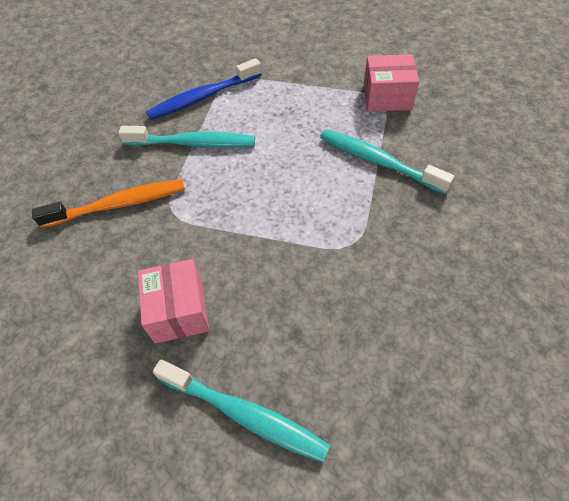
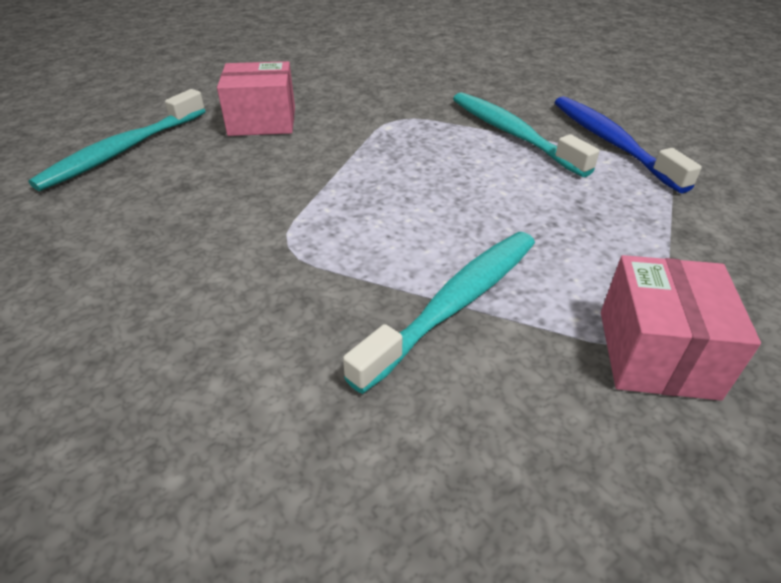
camera: 95 degrees right, 15 degrees down
orange toothbrush [32,179,185,228] -> none
turquoise toothbrush [119,126,255,148] -> turquoise toothbrush turned 135 degrees clockwise [453,92,600,177]

